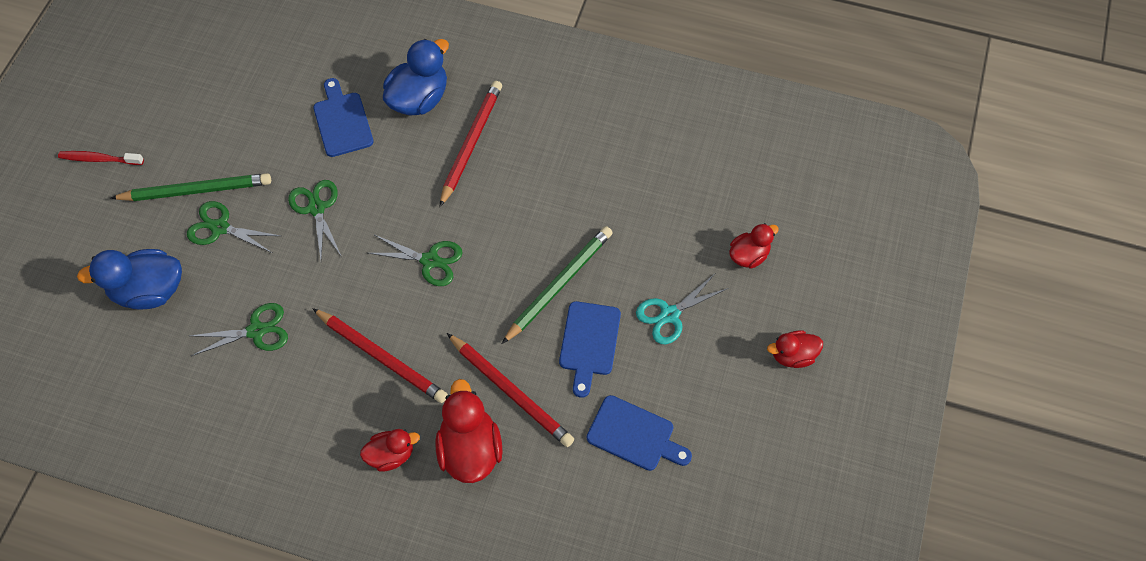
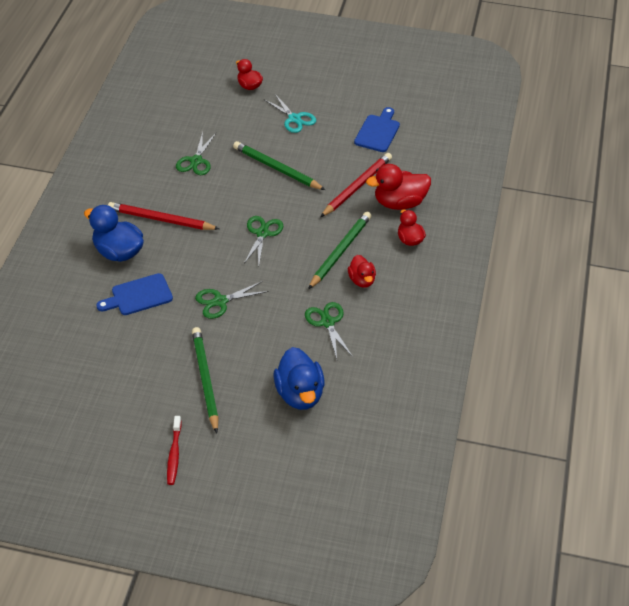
camera: 95 degrees left, 15 degrees down
green scissors [187,201,280,253] -> green scissors moved to [176,132,216,175]
red pencil [312,308,448,403] -> green pencil [308,212,371,290]
blue cutting board [559,301,621,398] -> none
red duck [767,330,823,368] -> red duck moved to [348,255,376,288]

